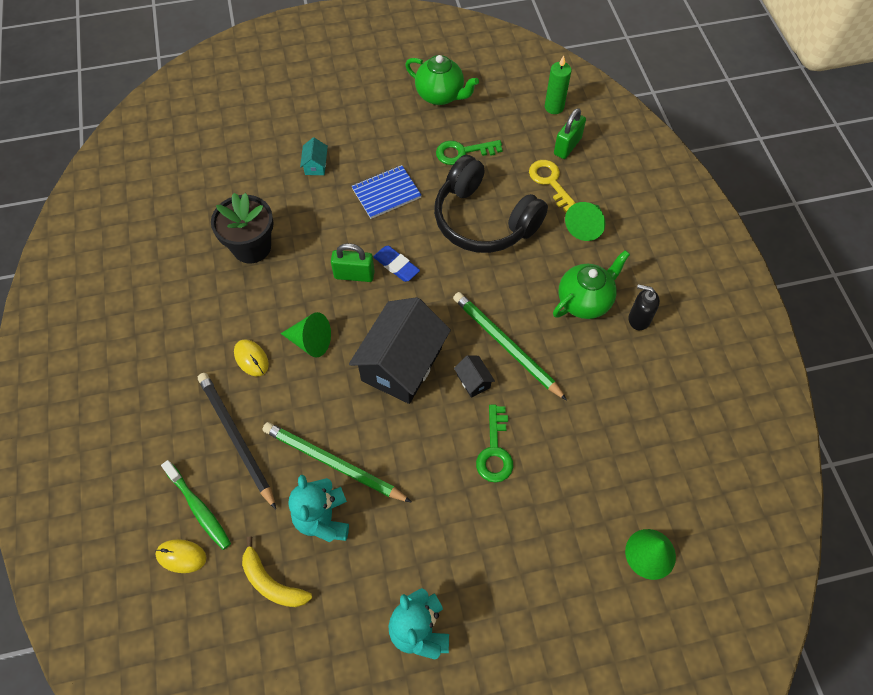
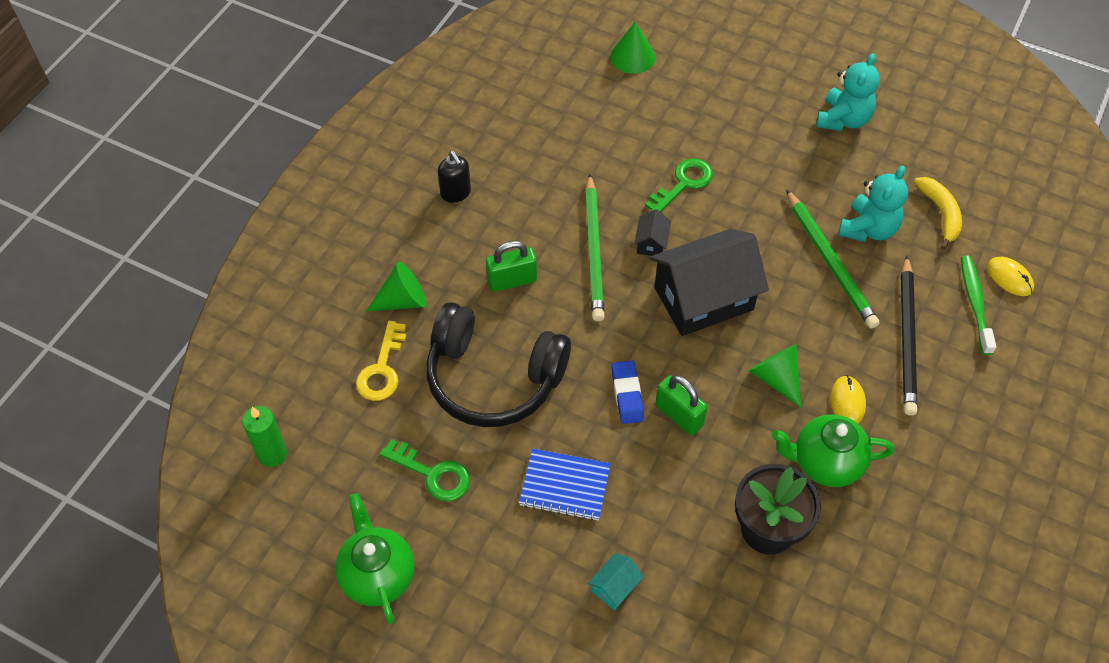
camera: 140 degrees left, 5 degrees down
black headphones [434,155,548,253] -> black headphones turned 120 degrees clockwise [426,302,571,427]
green teapot [553,250,630,319] -> green teapot moved to [771,414,895,487]
green padlock [554,108,586,159] -> green padlock moved to [486,241,537,292]

